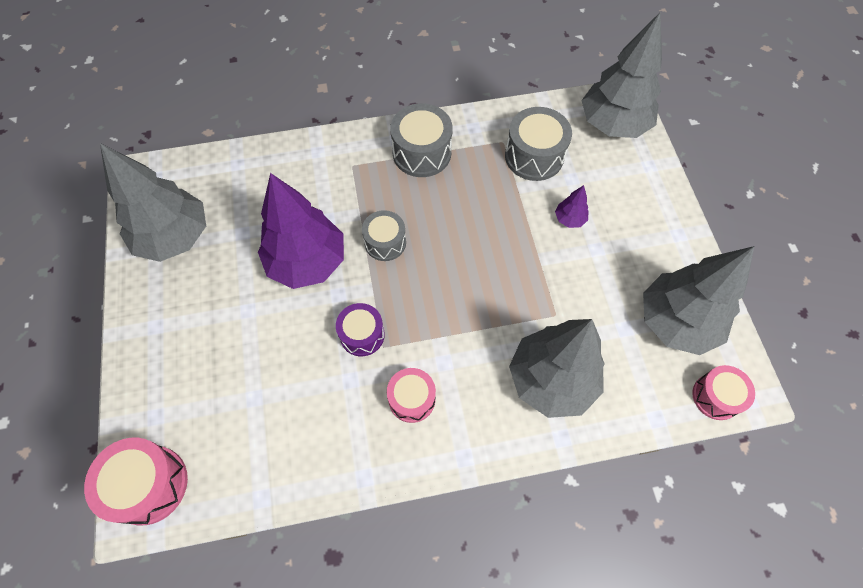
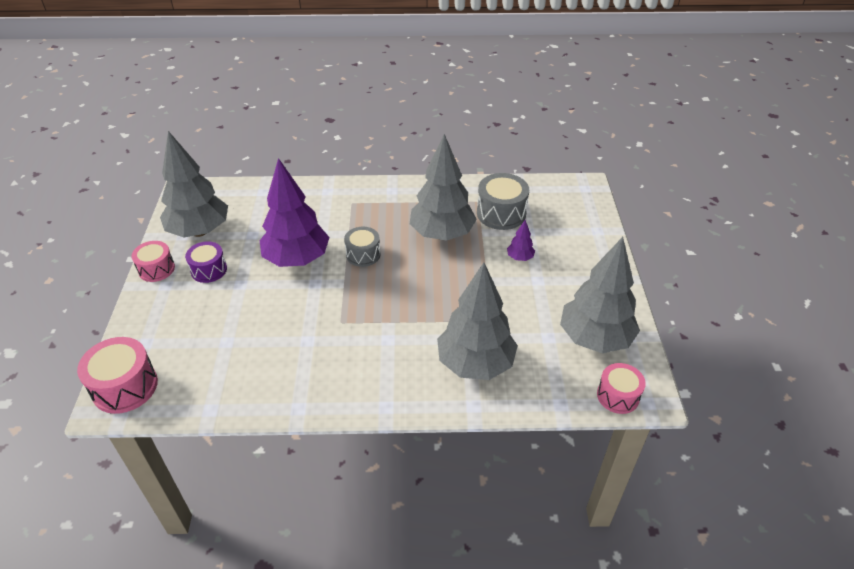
camera: 10 degrees right, 20 degrees down
purple drum [336,303,385,356] -> purple drum moved to [185,241,227,283]
pink drum [387,368,436,423] -> pink drum moved to [131,241,175,282]
grey drum [390,103,453,177] -> none
grey tree [581,13,662,138] -> grey tree moved to [410,134,477,241]

